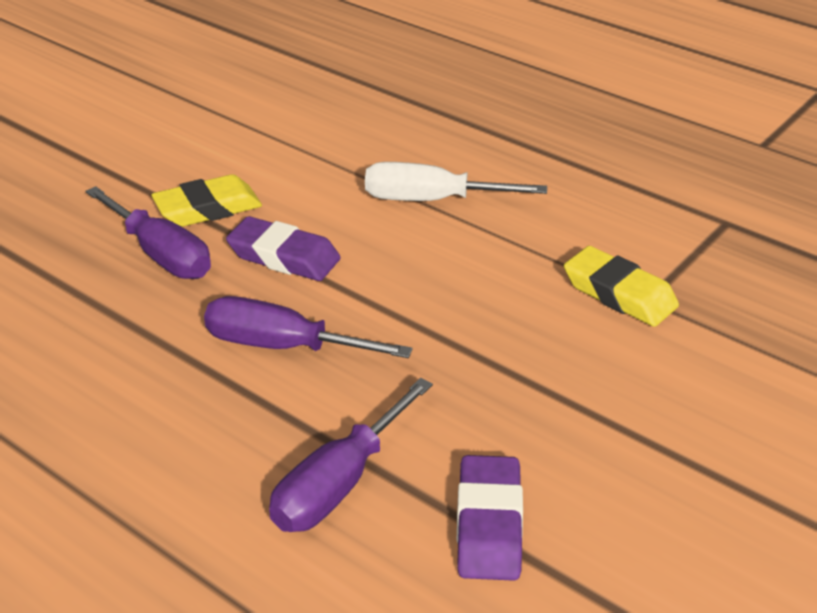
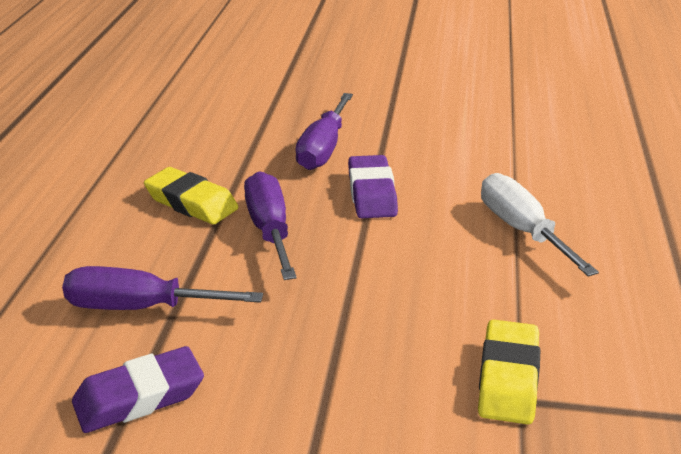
camera: 60 degrees right, 5 degrees down
yellow eraser [151,174,262,227] -> yellow eraser moved to [144,167,238,225]

